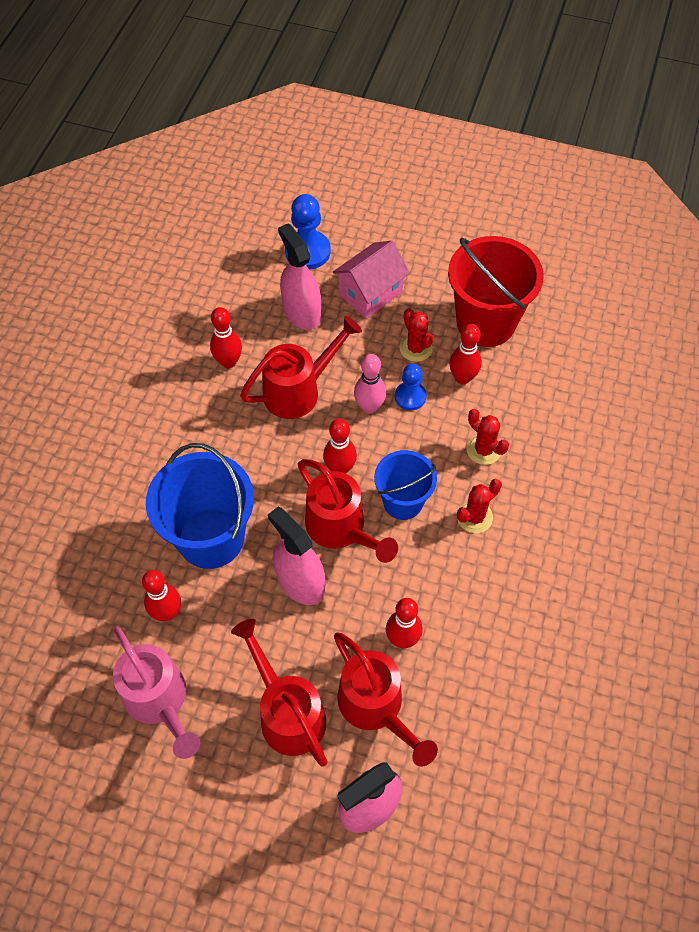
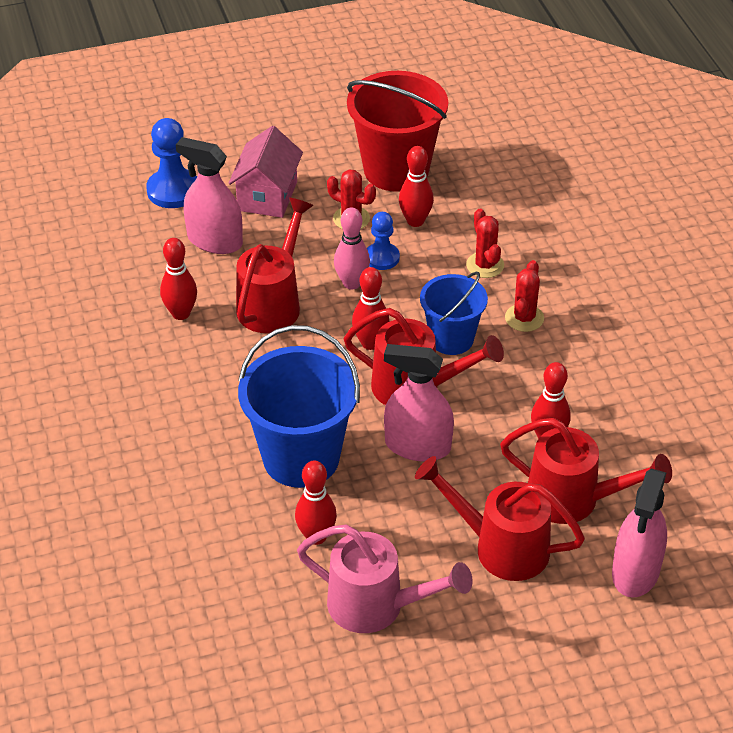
camera: 35 degrees left, 15 degrees down
red cactus [467,409,509,465] -> red cactus turned 60 degrees clockwise [466,209,504,278]

